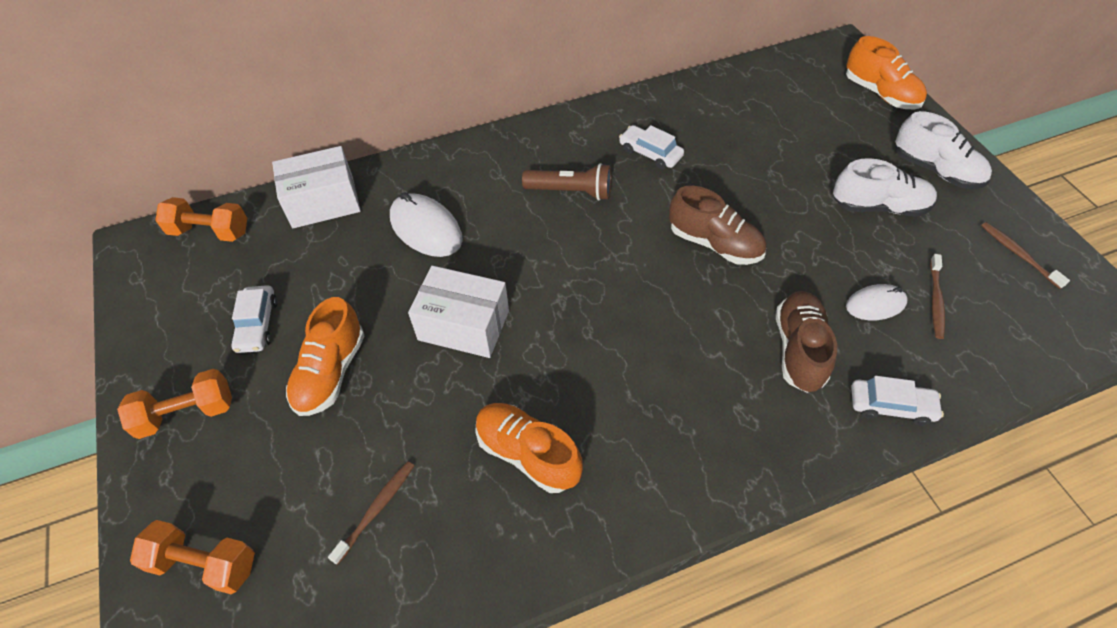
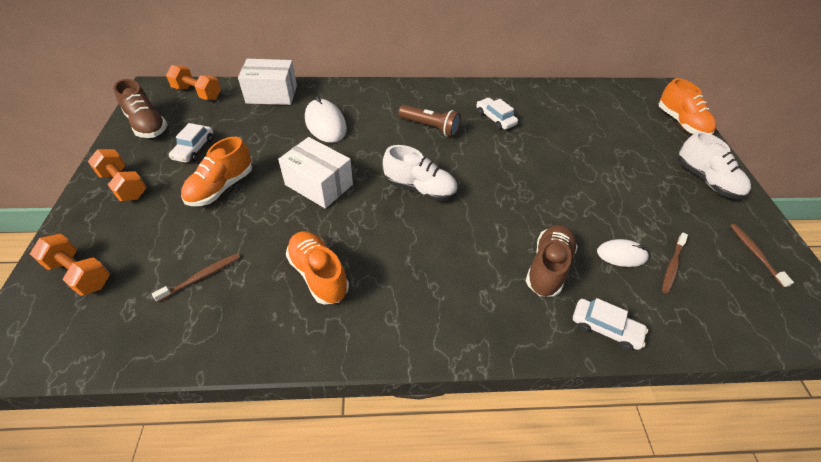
camera: 15 degrees right, 5 degrees down
orange dumbbell [117,369,232,439] -> orange dumbbell turned 45 degrees clockwise [88,149,147,201]
brown shoe [669,186,766,265] -> brown shoe moved to [113,79,168,138]
white shoe [833,158,937,217] -> white shoe moved to [383,145,458,201]

